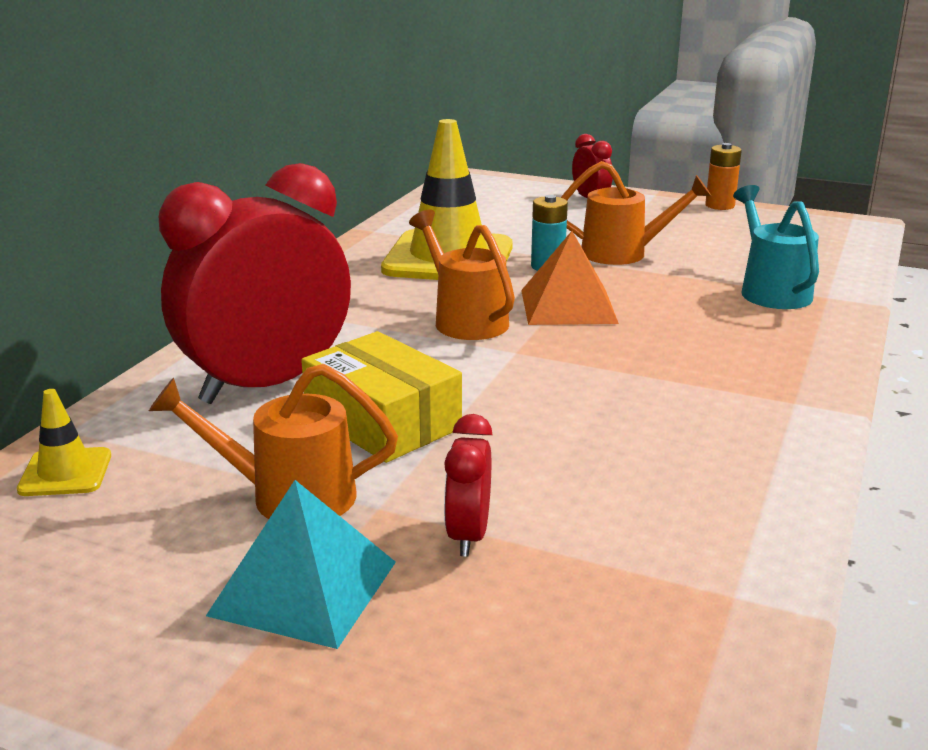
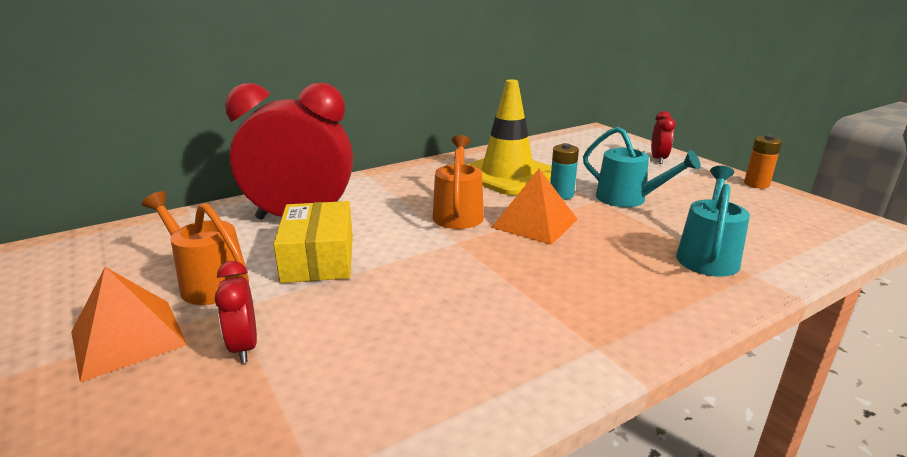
camera: 35 degrees right, 0 degrees up
yellow traffic cone [17,389,111,496] -> none
turquoise pyramid [206,480,396,649] -> orange pyramid [71,267,187,382]
red clock [444,414,492,557] -> red clock turned 60 degrees counterclockwise [215,261,257,363]
orange watering can [561,161,711,265] -> turquoise watering can [583,127,701,207]

